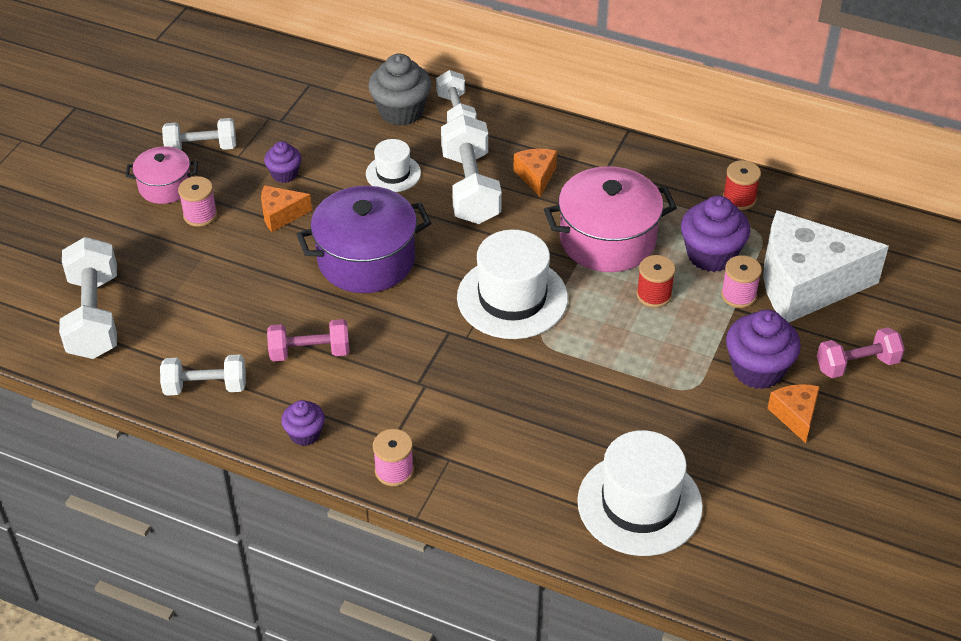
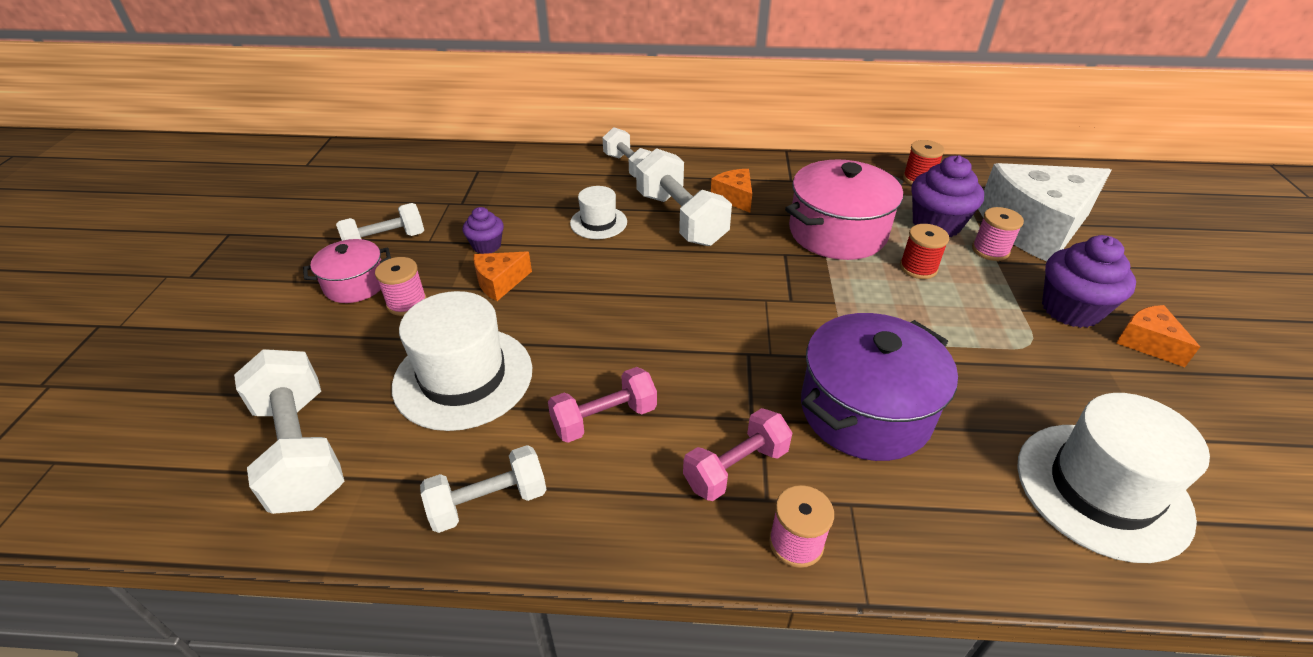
camera: 20 degrees left, 5 degrees down
purple cupcake [281,400,325,446] -> none
purple pot [297,186,431,293] -> purple pot moved to [801,313,958,461]
grey cupcake [368,54,431,126] -> none
white hat [457,230,568,339] -> white hat moved to [392,291,532,431]
pink dumbbell [817,327,905,378] -> pink dumbbell moved to [683,408,792,501]

